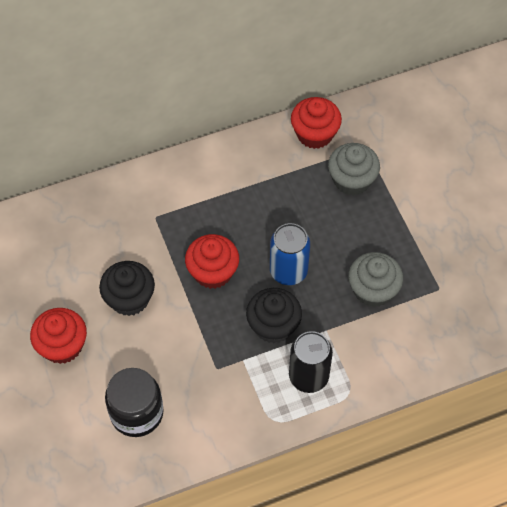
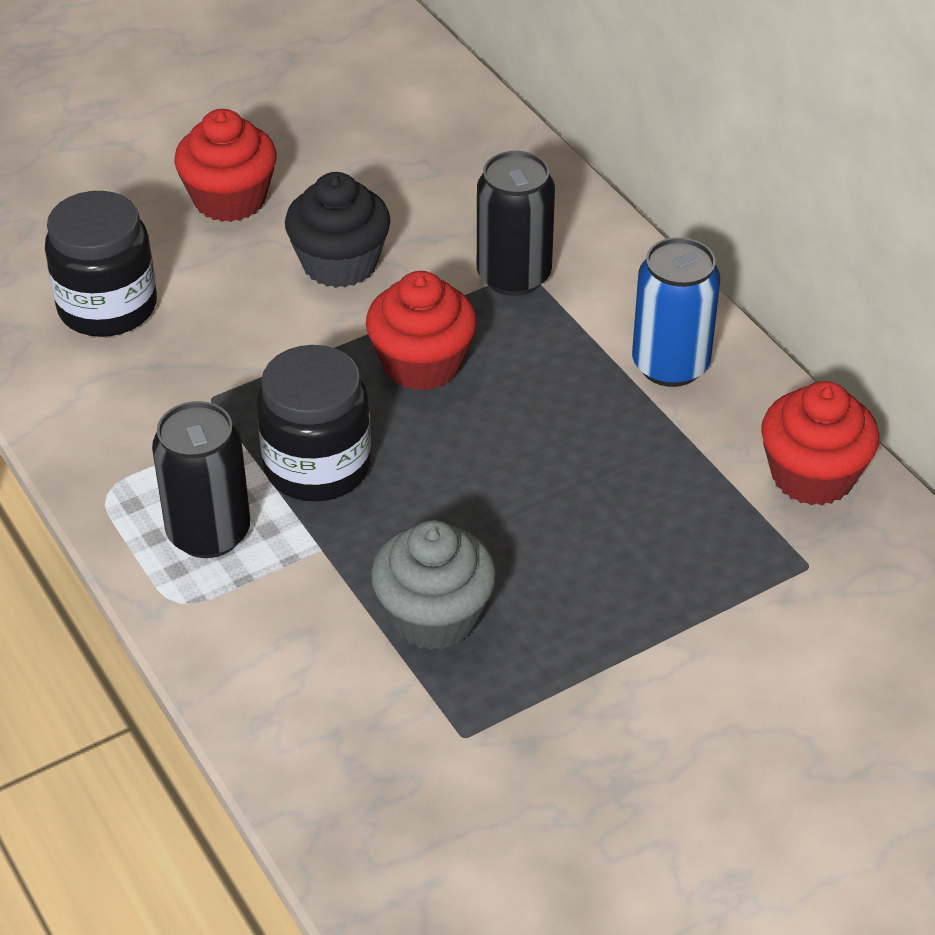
camera: 80 degrees right, 15 degrees down
black cupcake [246,288,302,343] -> black jar [257,345,371,501]
blue can [270,223,310,285] -> blue can moved to [632,237,720,387]
grey cupcake [328,143,380,196] -> none
none -> black can [477,151,555,296]

